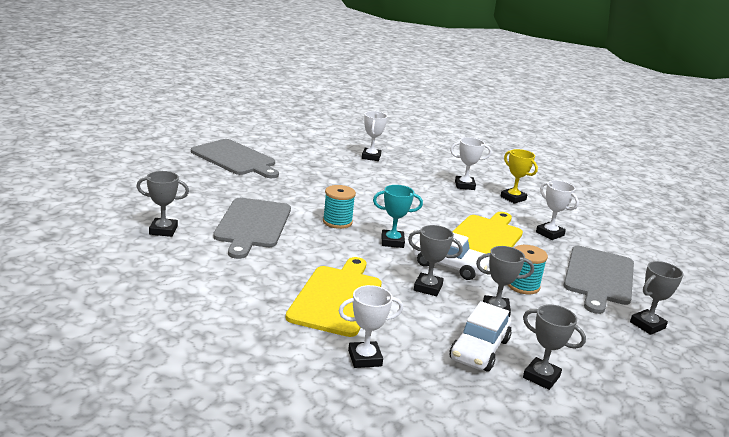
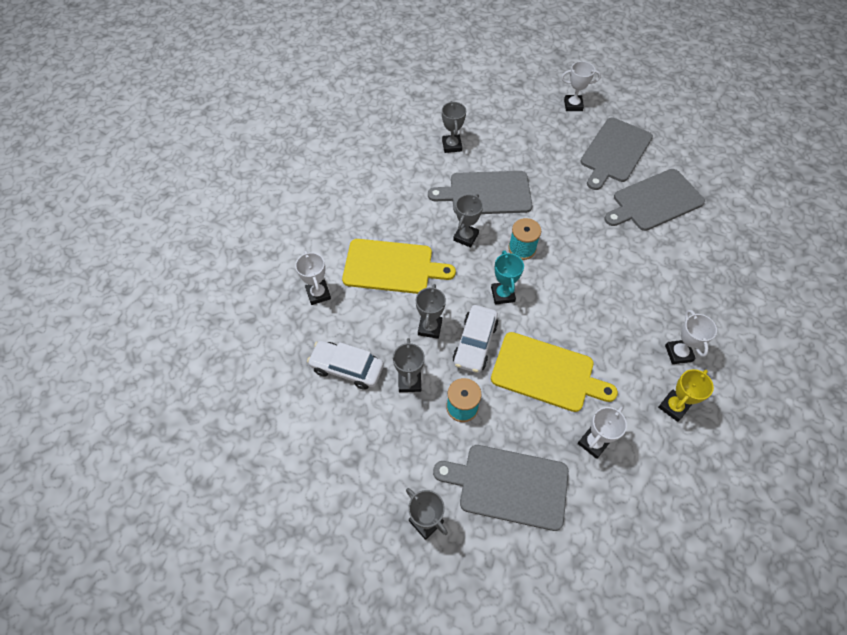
camera: 85 degrees right, 35 degrees up
white trophy [362,111,388,161] -> white trophy moved to [561,61,601,111]
grey trophy [523,305,586,390] -> grey trophy moved to [453,194,483,248]
none -> grey cutting board [604,169,705,231]

